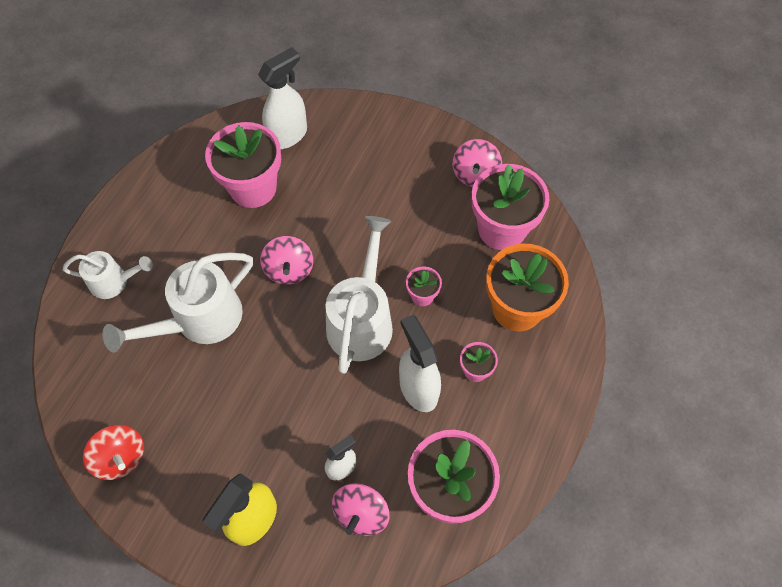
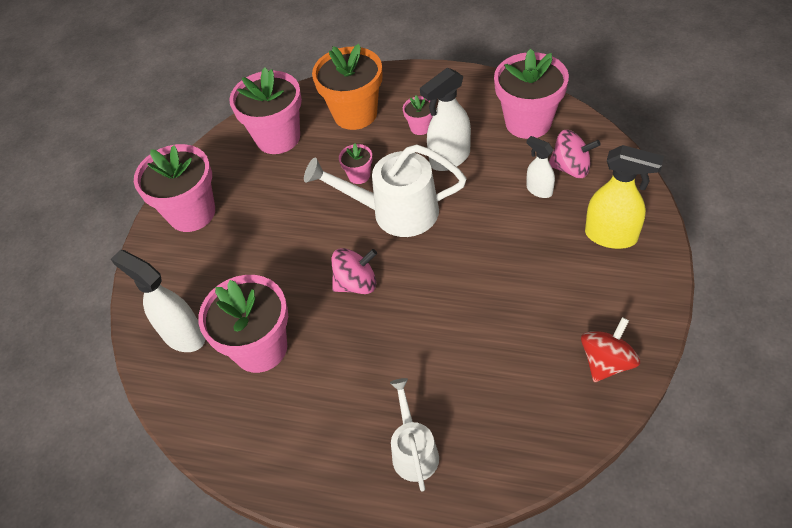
camera: 95 degrees left, 10 degrees down
white watering can [102,253,253,353] -> none
pink spinning top [453,139,502,187] -> none
none -> pink flower pot [134,144,215,232]

